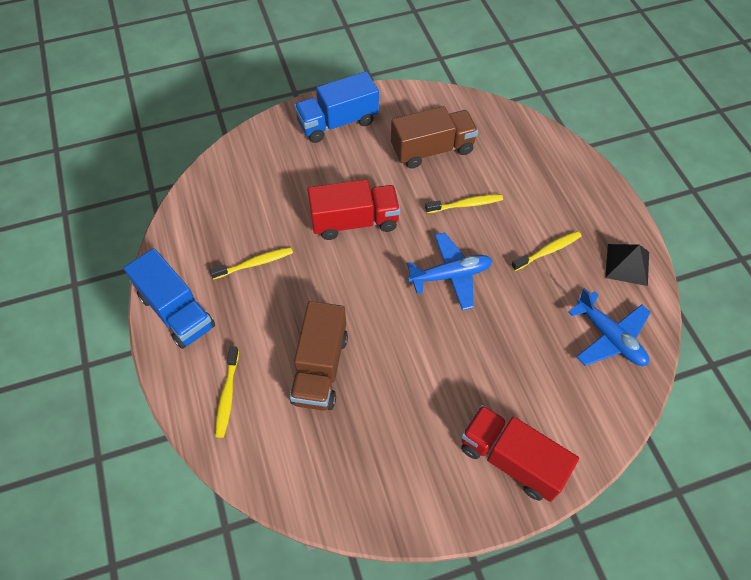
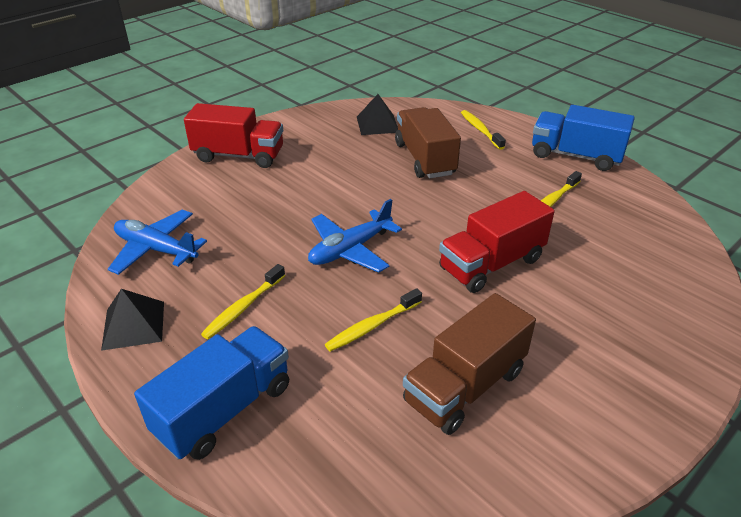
camera: 155 degrees right, 20 degrees down
blue truck [294,71,379,143] -> blue truck moved to [134,326,289,460]
none -> black pyramid [357,94,398,135]

